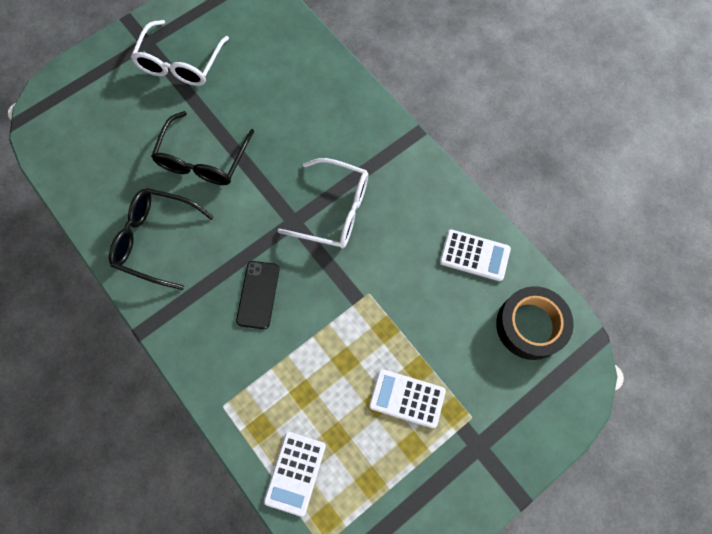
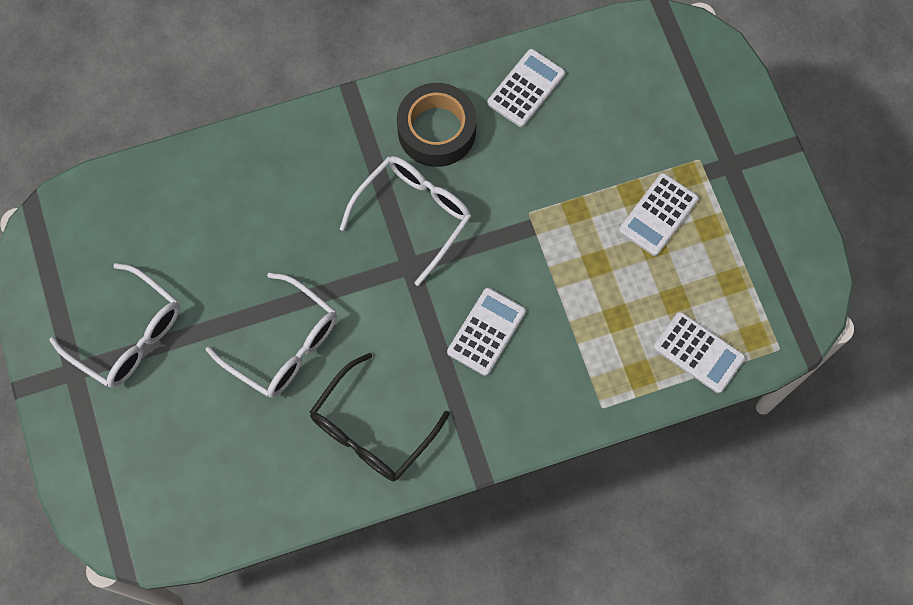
camera: 70 degrees left, 0 degrees up
black glasses [151,111,254,185] -> white glasses [206,273,337,398]
black phone [236,261,280,329] -> white calculator [447,288,526,376]
black tape [496,286,574,360] -> black tape moved to [397,83,476,167]

